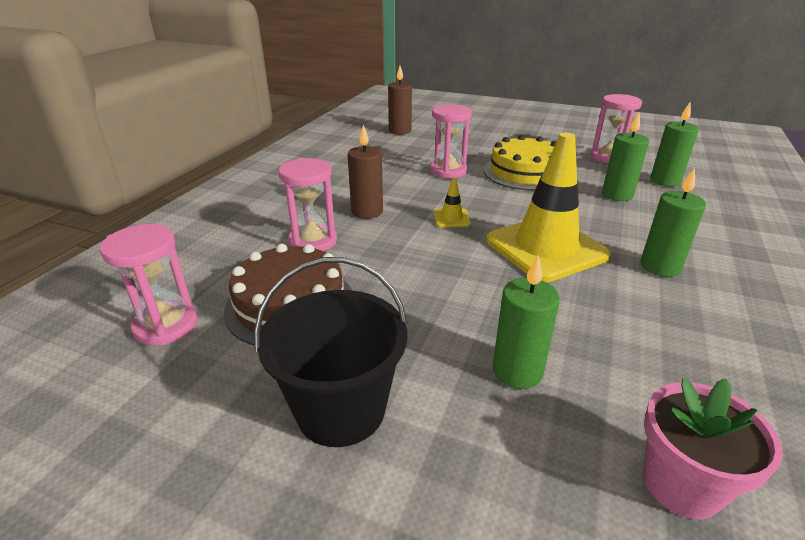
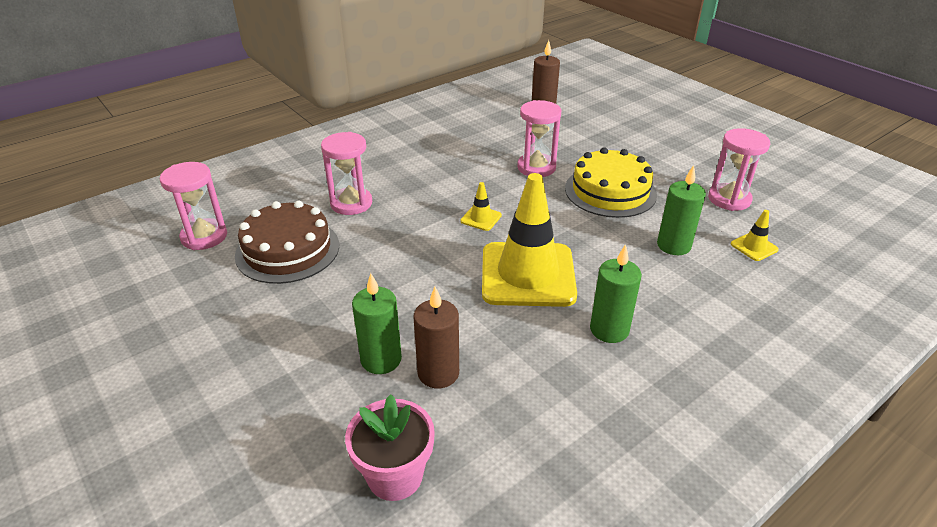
camera: 30 degrees right, 5 degrees up
black bucket [254,257,407,447] -> none
brown candle [348,124,383,219] -> brown candle moved to [413,287,459,388]
green candle [650,101,699,187] -> yellow traffic cone [731,210,779,261]

